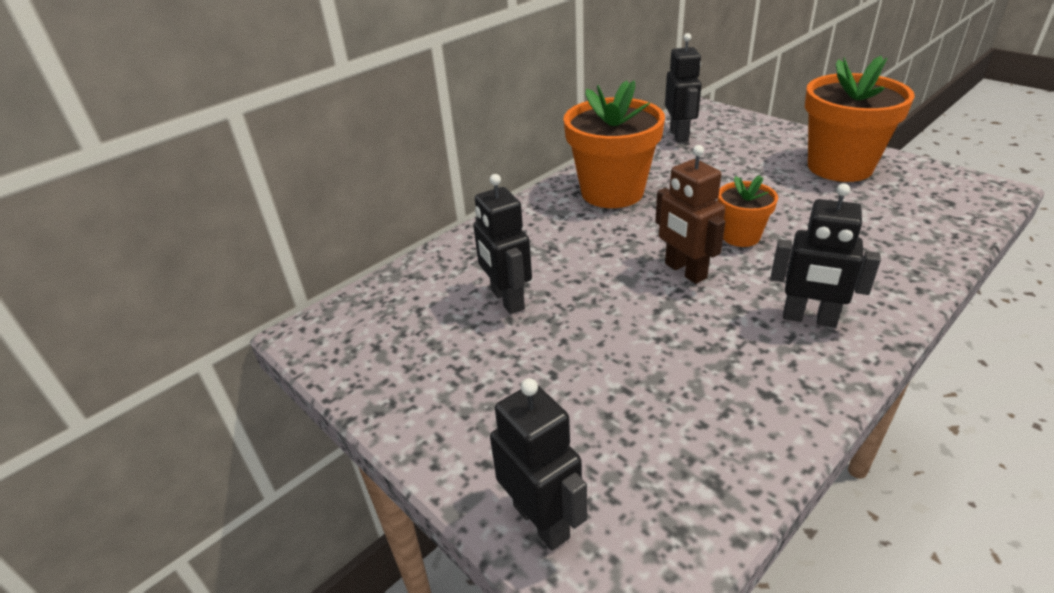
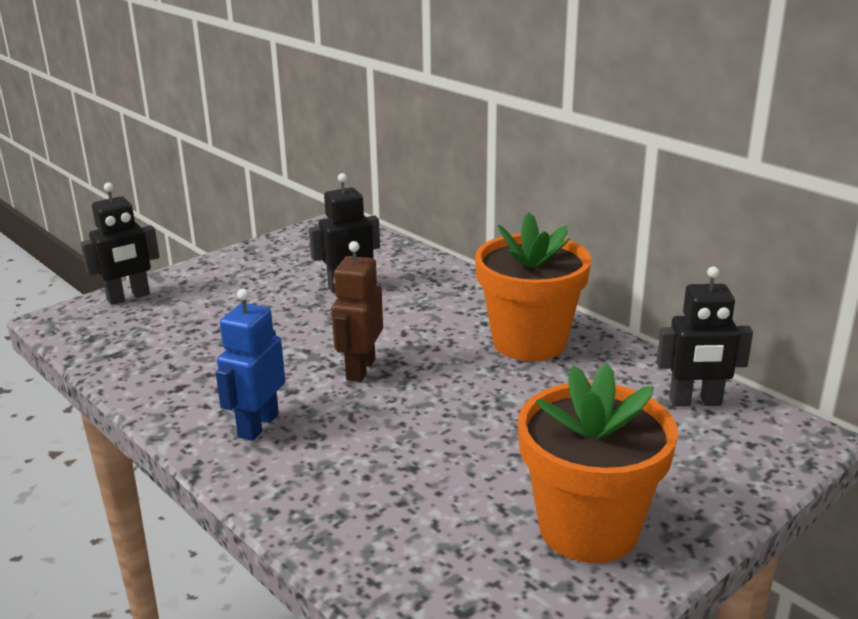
camera: 90 degrees right, 10 degrees down
brown robot [655,145,725,284] -> brown robot turned 45 degrees counterclockwise [331,241,383,382]
orange flower pot [717,175,778,247] -> none
black robot [770,183,881,328] -> blue robot [216,289,285,441]

